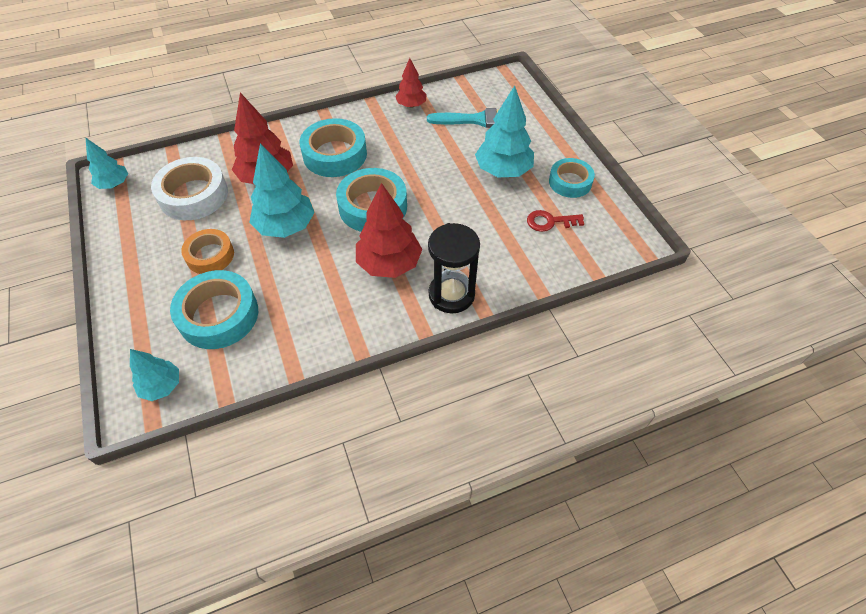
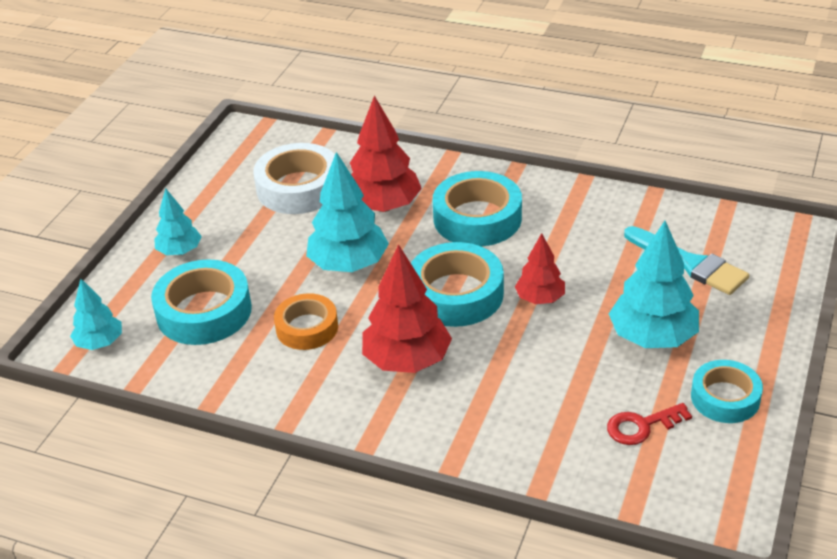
camera: 45 degrees right, 15 degrees down
turquoise tree [86,138,128,189] -> turquoise tree moved to [154,188,202,255]
orange tape [181,229,234,274] -> orange tape moved to [274,293,338,350]
red tree [395,58,427,108] -> red tree moved to [515,233,565,304]
black hourglass [428,223,480,313] -> none
red key [527,210,584,232] -> red key turned 60 degrees counterclockwise [607,403,692,445]

